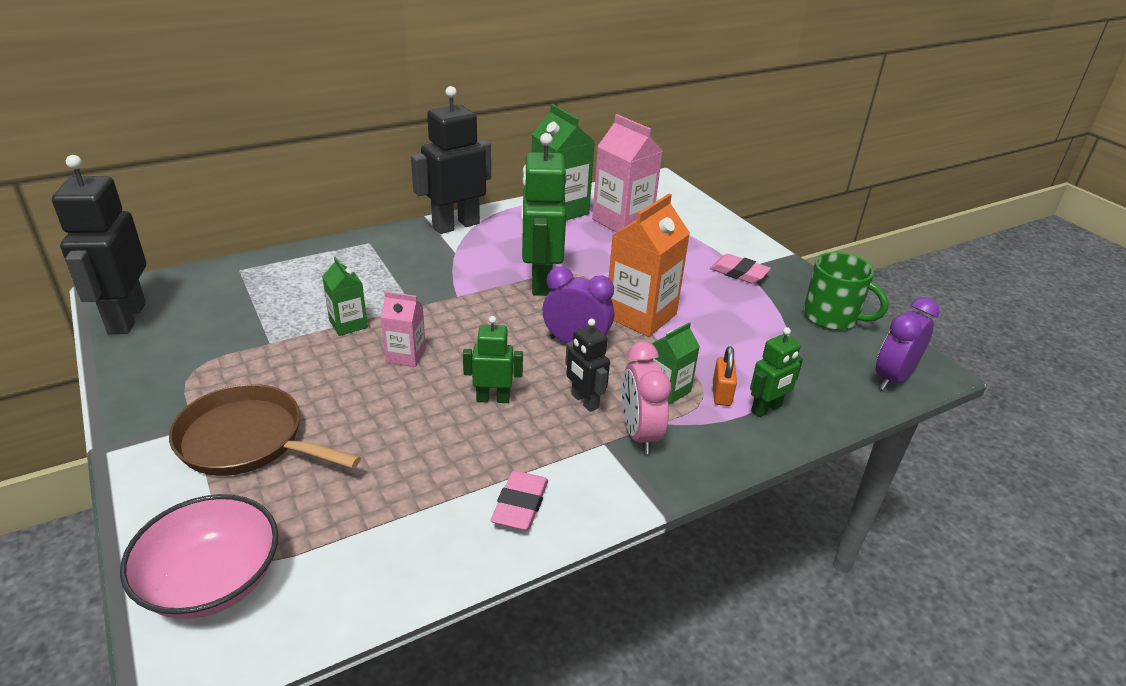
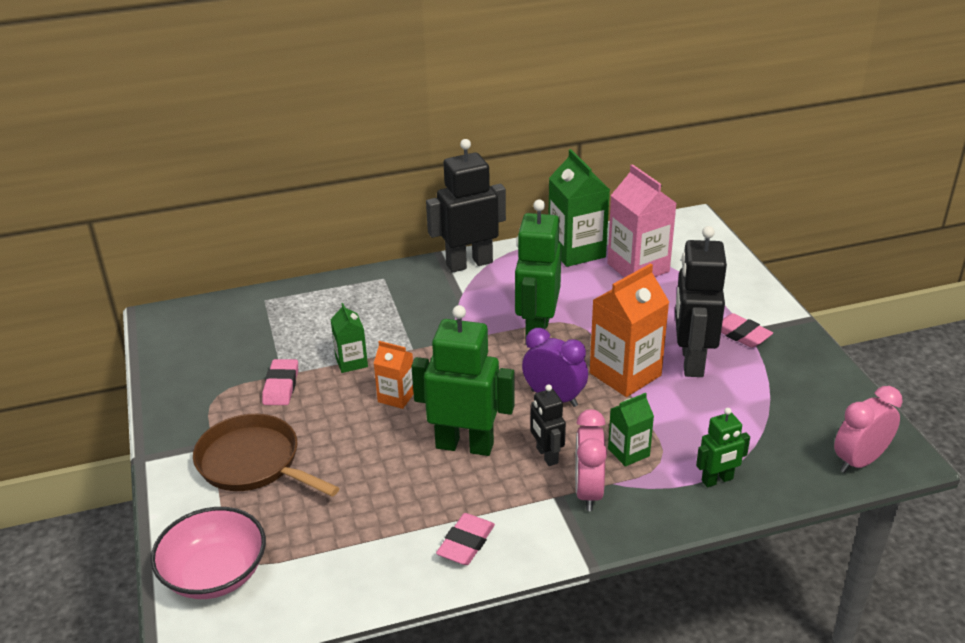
camera: 15 degrees right, 0 degrees up
black robot [52,155,146,334] -> black robot moved to [675,226,727,377]
pink carton [380,291,426,367] -> orange carton [373,341,414,409]
green robot [463,316,523,403] -> green robot [411,305,515,456], size x1.89
orange padlock [713,346,737,406] -> none
green mug [803,252,889,330] -> none
purple clock [876,297,940,390] -> pink clock [834,386,903,473]
none -> pink eraser [262,359,298,405]

